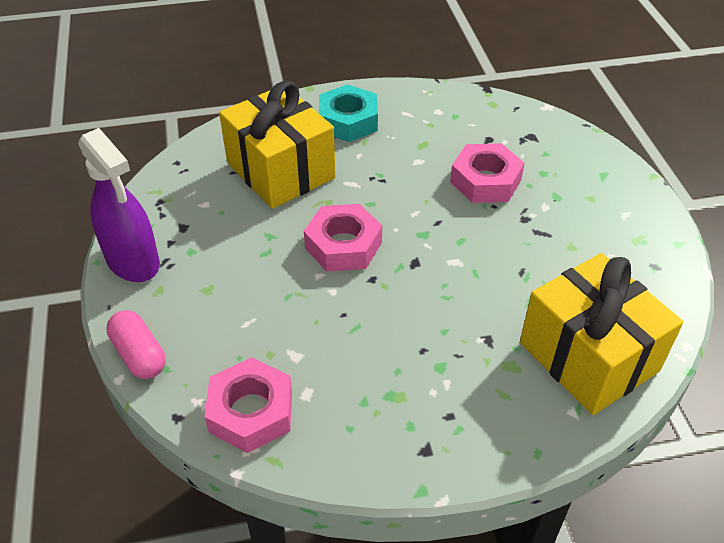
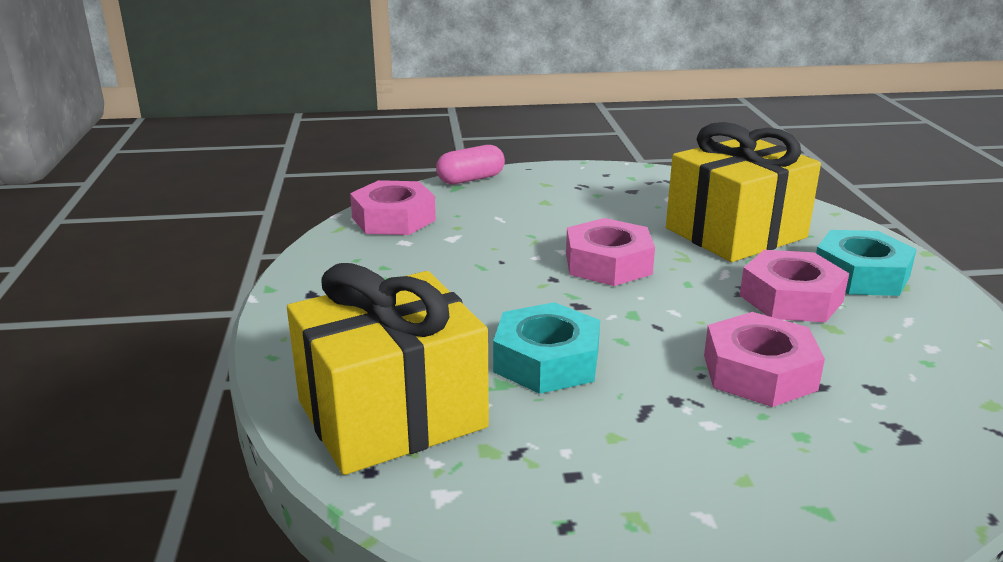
camera: 95 degrees right, 20 degrees down
purple spray bottle [78,128,160,282] -> none
none -> turquoise nut [493,302,600,394]
none -> pink nut [740,250,849,322]

